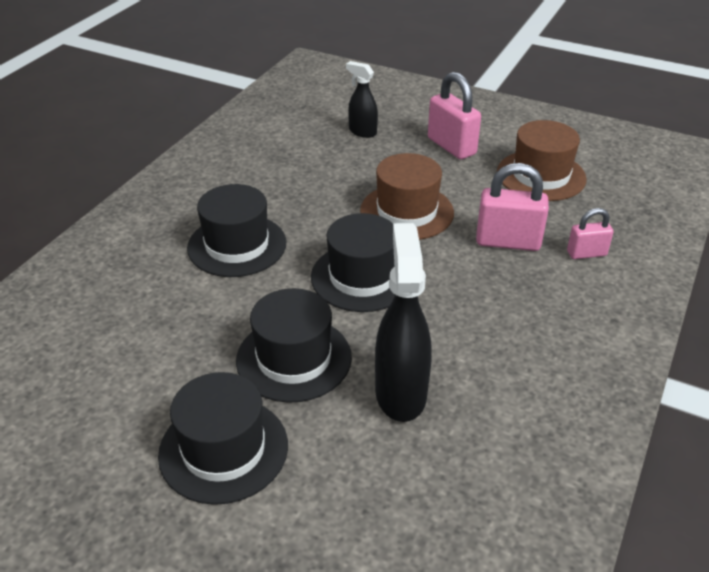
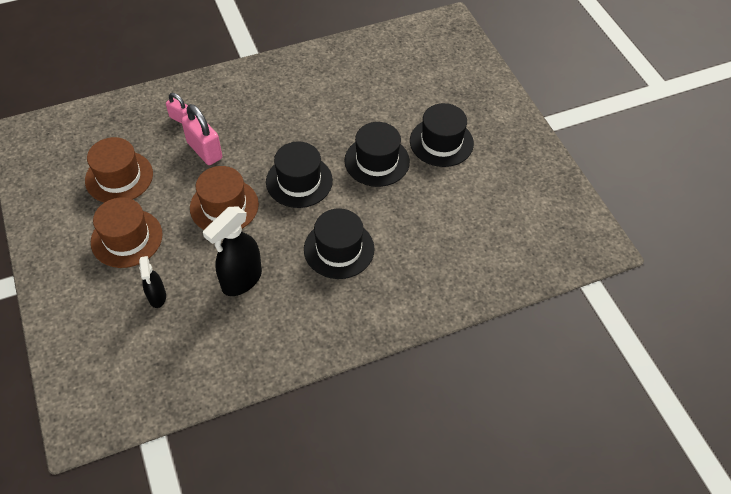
camera: 140 degrees left, 15 degrees up
black spray bottle [375,223,432,422] -> black spray bottle moved to [203,207,262,296]
pink padlock [428,72,481,159] -> brown hat [91,198,163,268]

